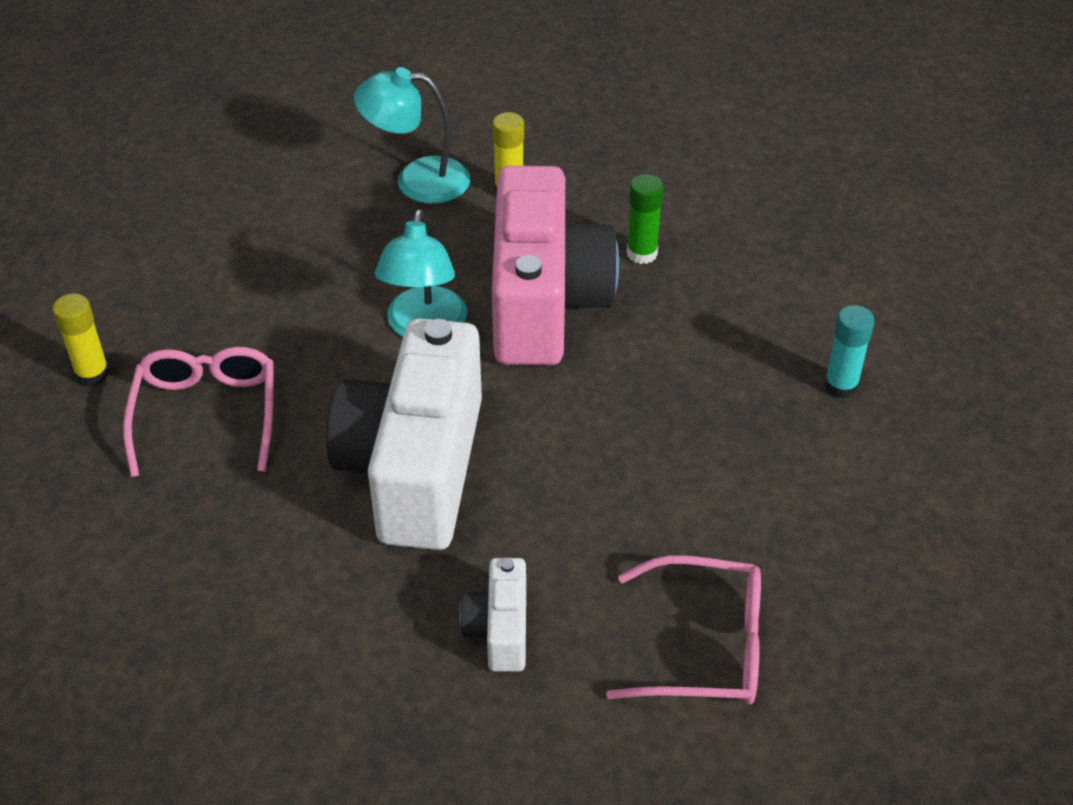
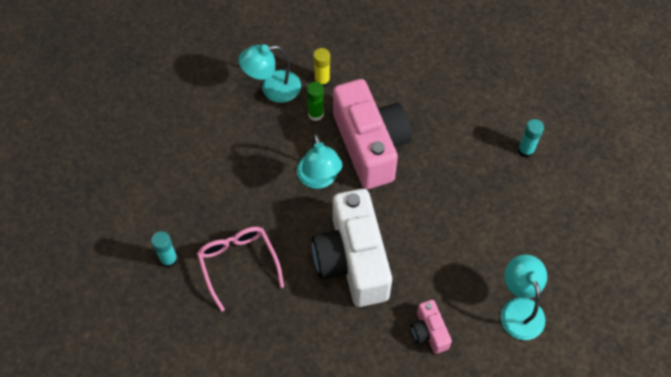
camera: 20 degrees left, 15 degrees up
yellow glue stick [53,293,110,387] -> turquoise glue stick [151,231,178,268]
white camera [459,558,526,672] -> pink camera [411,300,452,354]
pink glasses [606,555,761,705] -> turquoise lamp [501,255,547,340]
green glue stick [627,174,664,264] -> green glue stick moved to [306,82,324,121]

